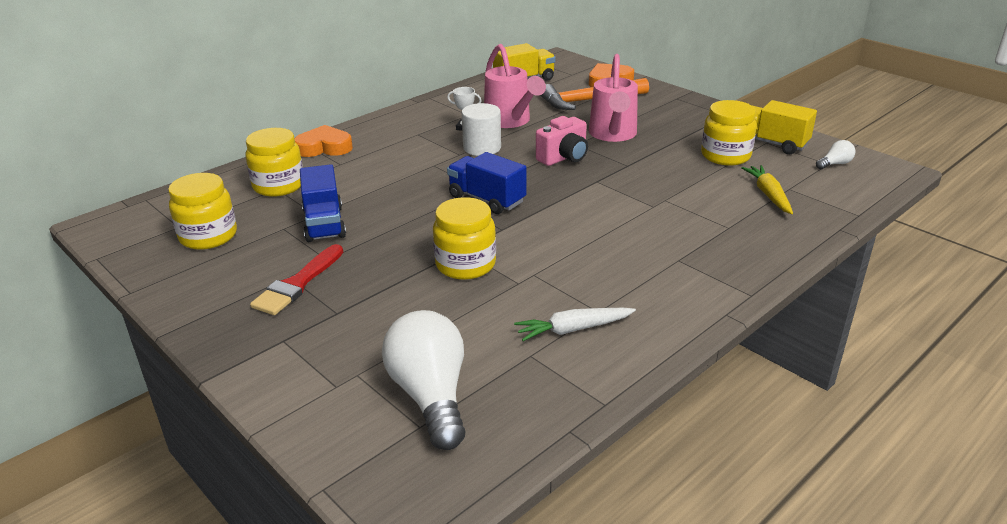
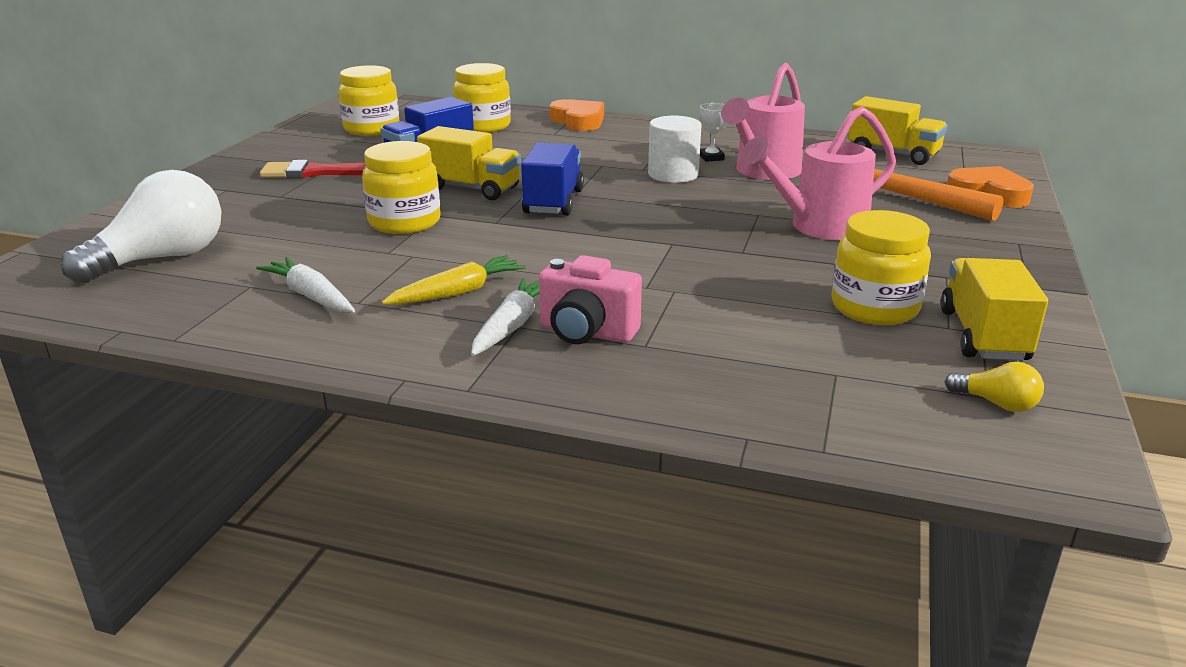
camera: 60 degrees right, 5 degrees down
pink camera [536,116,588,166] -> pink camera moved to [539,255,642,344]
yellow carrot [741,165,793,214] -> yellow carrot moved to [382,255,526,304]
white light bulb [816,140,855,169] -> yellow light bulb [945,362,1044,412]
none -> yellow truck [417,126,521,200]
none -> white carrot [471,278,539,356]

